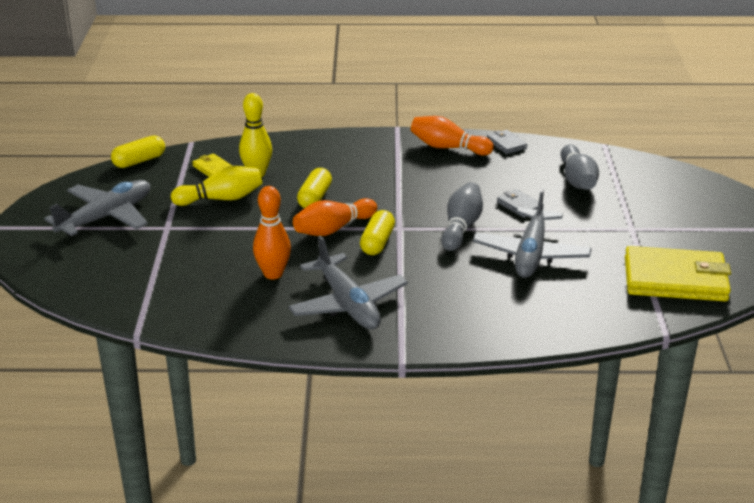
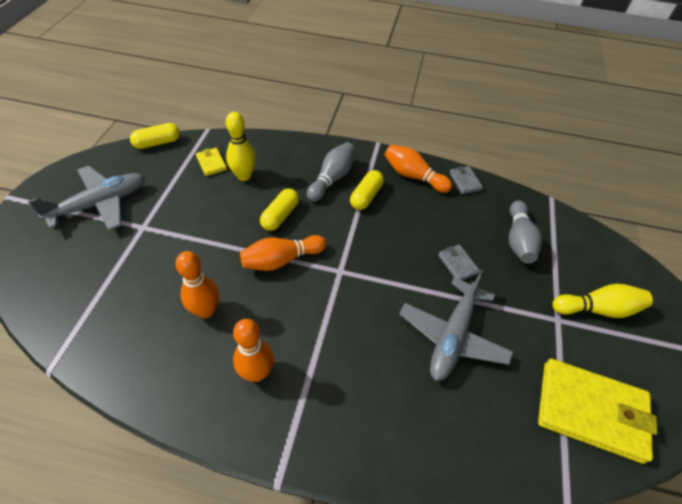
camera: 10 degrees right, 20 degrees up
yellow bowling pin [171,166,262,206] -> yellow bowling pin moved to [552,284,653,318]
grey plane [288,235,408,330] -> orange bowling pin [233,319,274,382]
yellow capsule [360,210,395,255] -> yellow capsule moved to [350,170,384,210]
grey bowling pin [441,182,483,251] -> grey bowling pin moved to [307,142,355,202]

